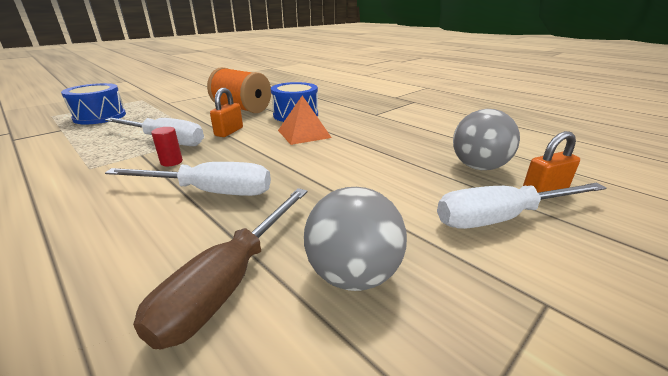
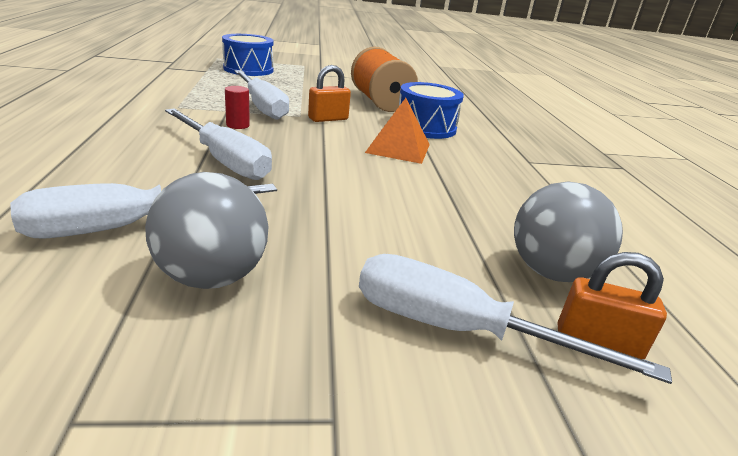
camera: 35 degrees right, 0 degrees up
brown screwdriver [133,188,308,350] -> white screwdriver [10,183,277,239]

